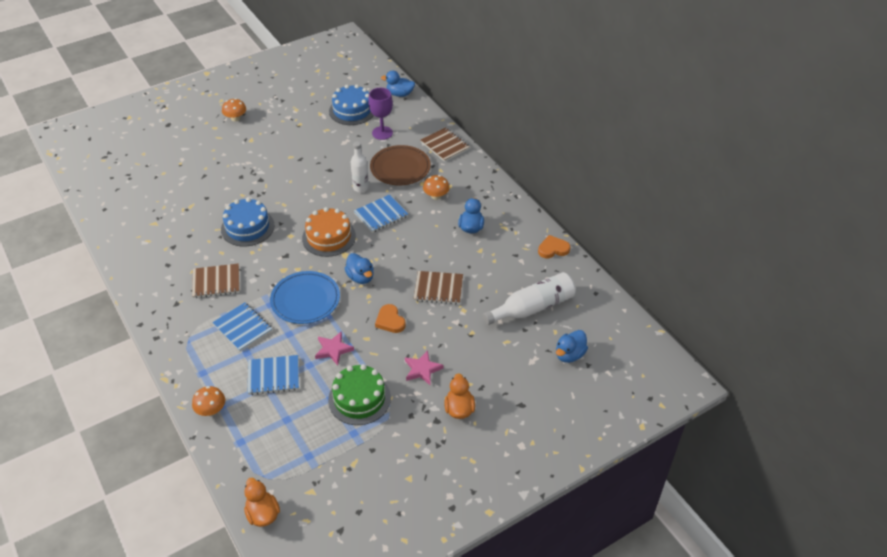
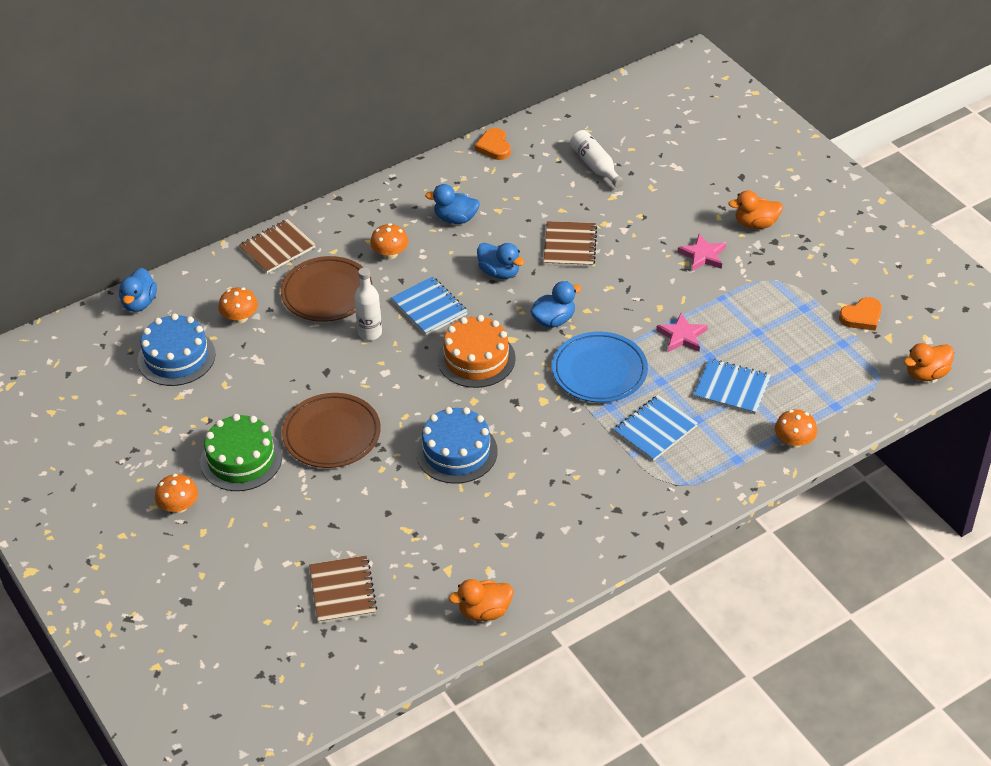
camera: 90 degrees left, 0 degrees up
brown notebook [192,263,239,298] -> brown notebook moved to [309,556,377,624]
blue notebook [248,355,299,395] -> blue notebook turned 60 degrees counterclockwise [693,358,771,415]
green cake [328,364,391,425] -> green cake moved to [200,414,282,491]
purple goblet [368,88,393,140] -> orange mushroom [218,287,258,323]
orange heart [375,304,406,333] -> orange heart moved to [839,297,882,331]
white bottle [483,272,576,325] -> white bottle [570,130,624,188], size x0.66
blue duck [556,330,588,363] -> blue duck moved to [477,243,524,279]
none -> brown plate [282,393,381,468]
none -> orange duck [449,579,513,621]

